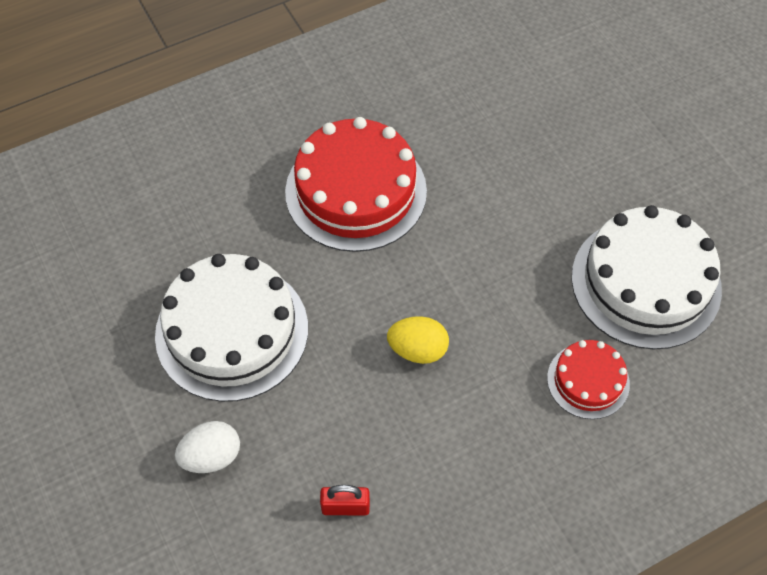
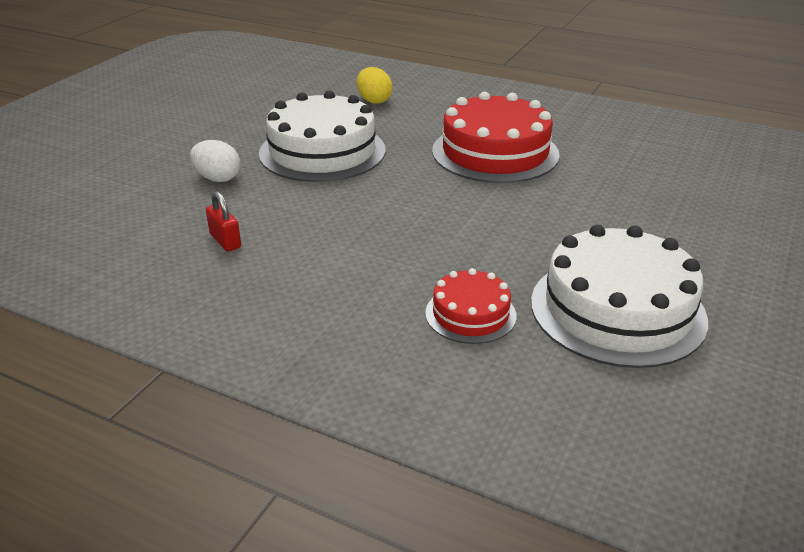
camera: 55 degrees right, 25 degrees down
yellow egg [387,316,449,364] -> yellow egg moved to [357,67,392,104]

